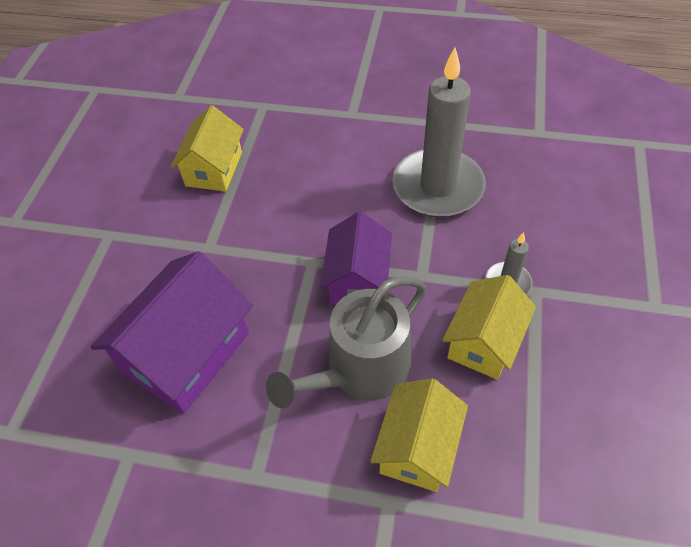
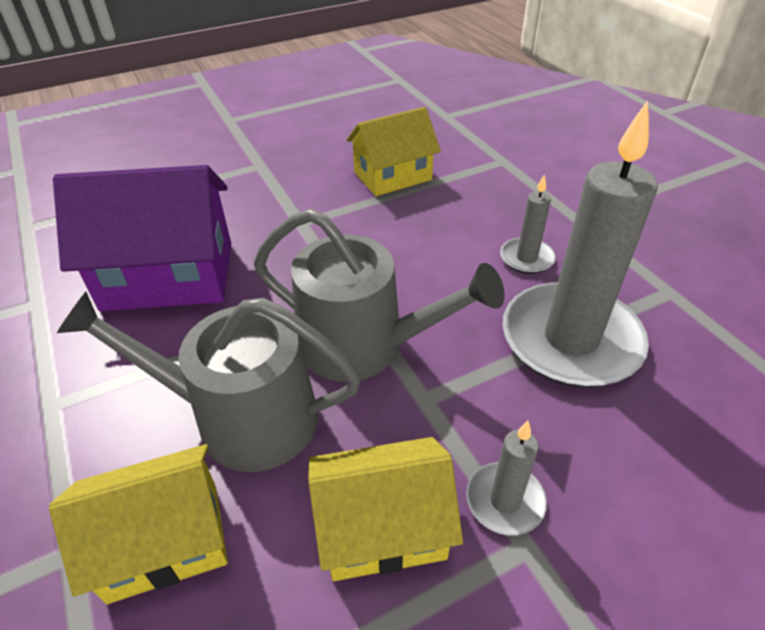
camera: 50 degrees right, 10 degrees down
purple house [320,212,392,304] -> grey watering can [254,209,504,382]
none -> grey candle [500,174,556,274]

